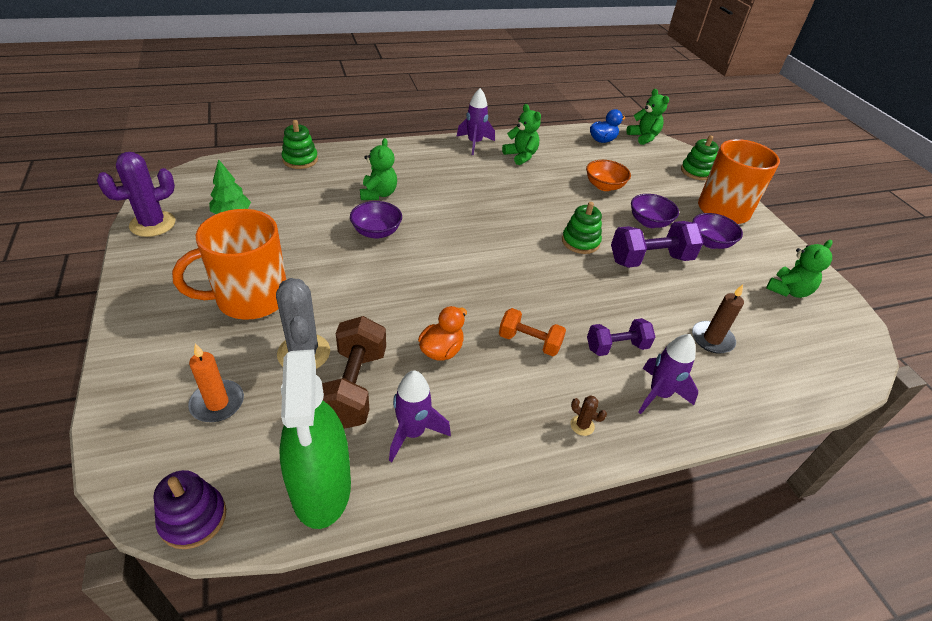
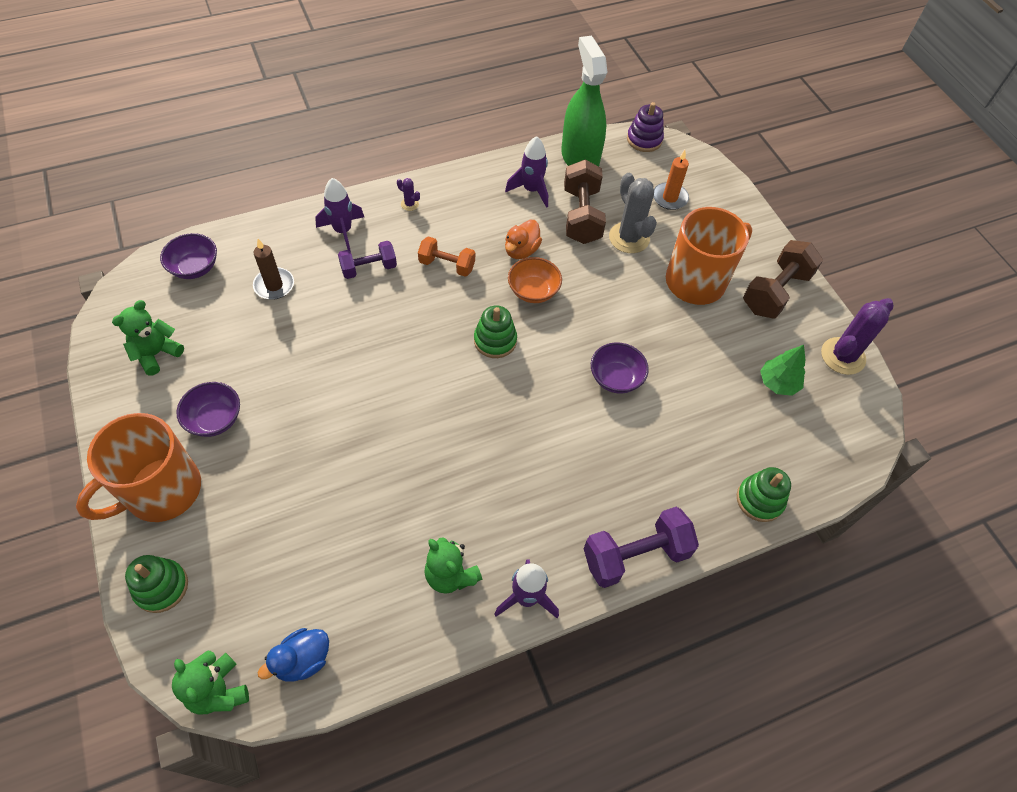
camera: 175 degrees right, 15 degrees up
green teddy bear [360,138,397,200] -> none
green stacking toy [562,202,602,254] -> green stacking toy moved to [474,306,517,358]
brown cactus [570,395,607,436] -> purple cactus [397,178,420,211]
orange bowl [586,160,631,191] -> orange bowl moved to [508,257,562,303]
purple dumbbell [611,221,704,268] -> purple dumbbell moved to [584,507,699,588]
purple bowl [631,194,679,228] -> purple bowl moved to [160,233,217,279]
none -> brown dumbbell [743,240,823,319]

